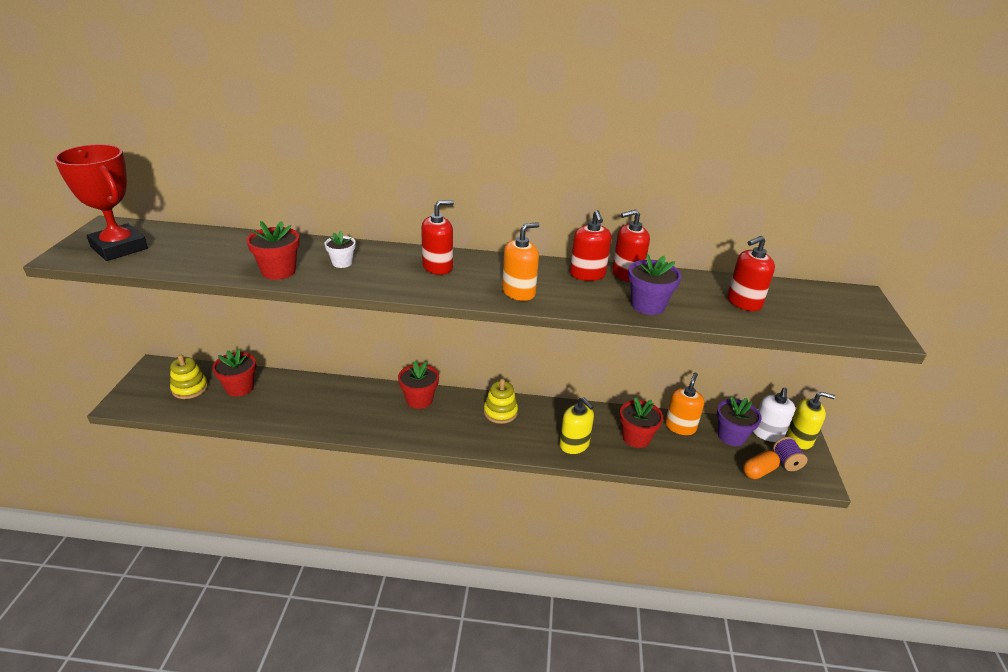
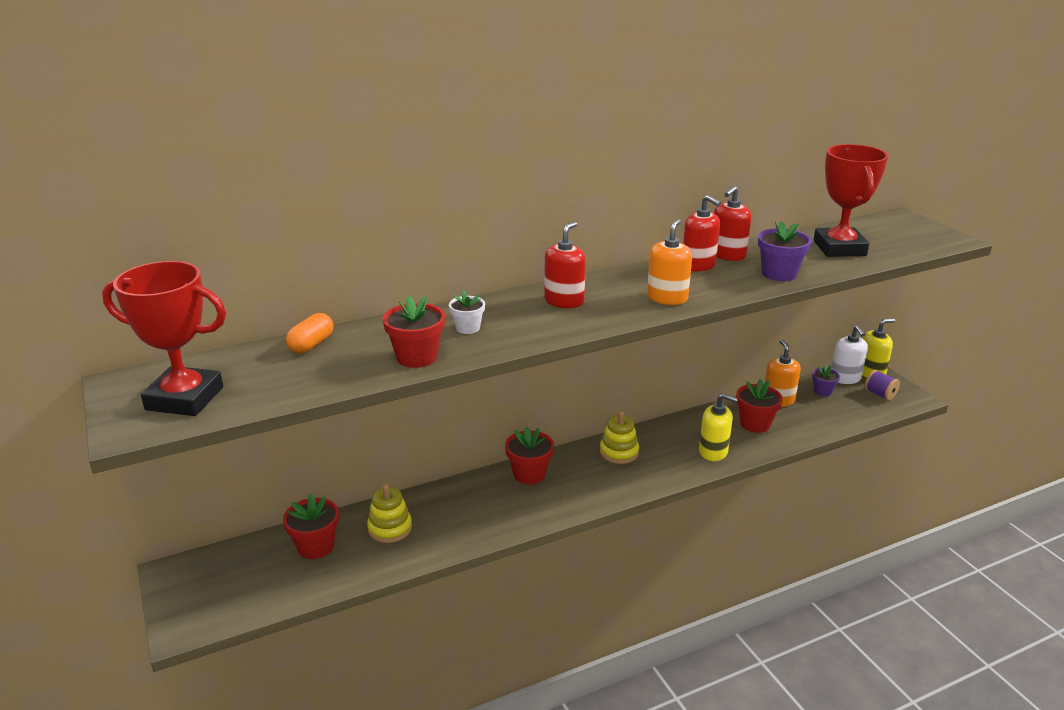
camera: 30 degrees left, 5 degrees down
yellow stacking toy [170,355,208,399] -> yellow stacking toy moved to [367,484,412,543]
purple flower pot [717,397,762,446] -> purple flower pot [812,365,840,397], size x0.63
red soap dispenser [727,236,775,311] -> red trophy [814,144,888,257]
orange capsule [743,450,780,479] -> orange capsule moved to [286,313,334,353]

